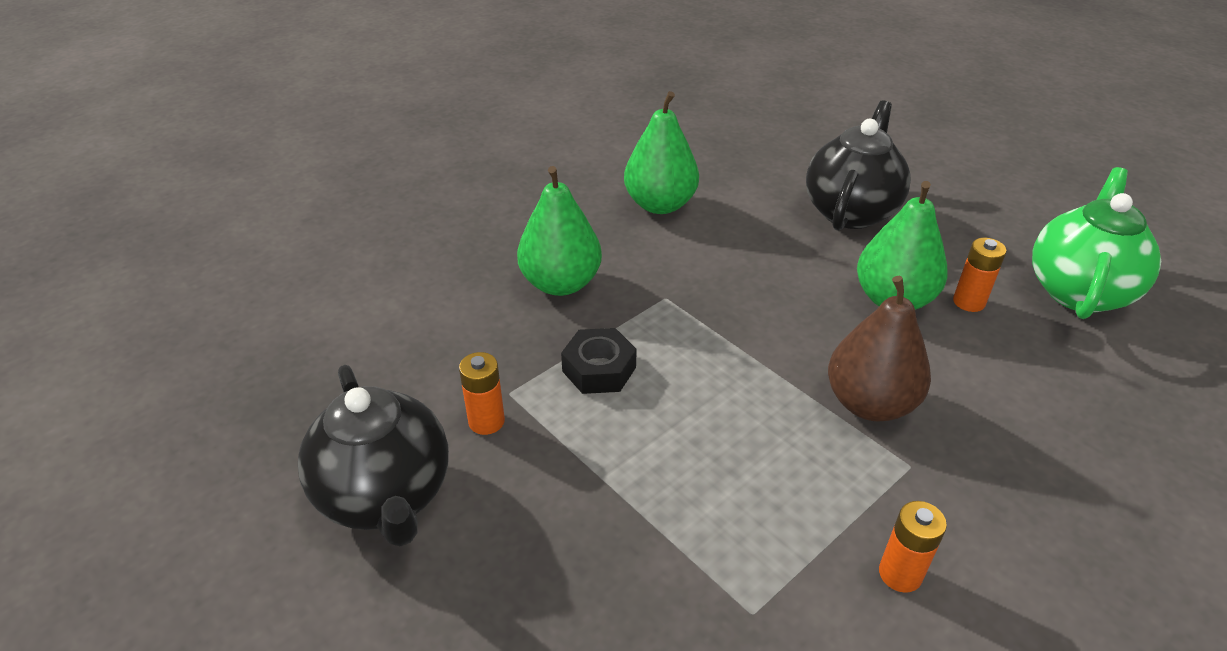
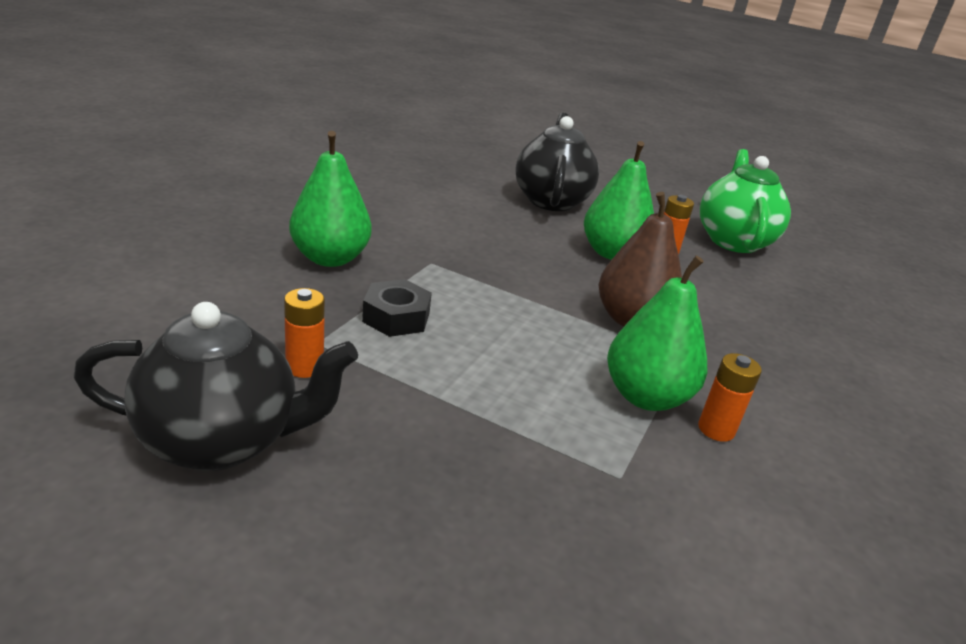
camera: 25 degrees left, 10 degrees down
black teapot [298,365,449,547] -> black teapot turned 45 degrees counterclockwise [73,302,358,471]
green pear [624,91,699,214] -> green pear moved to [607,255,707,411]

